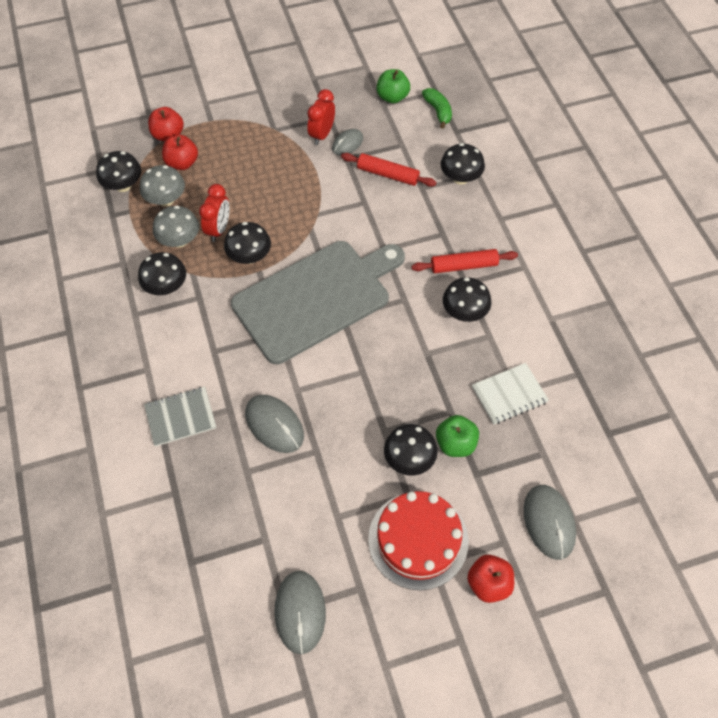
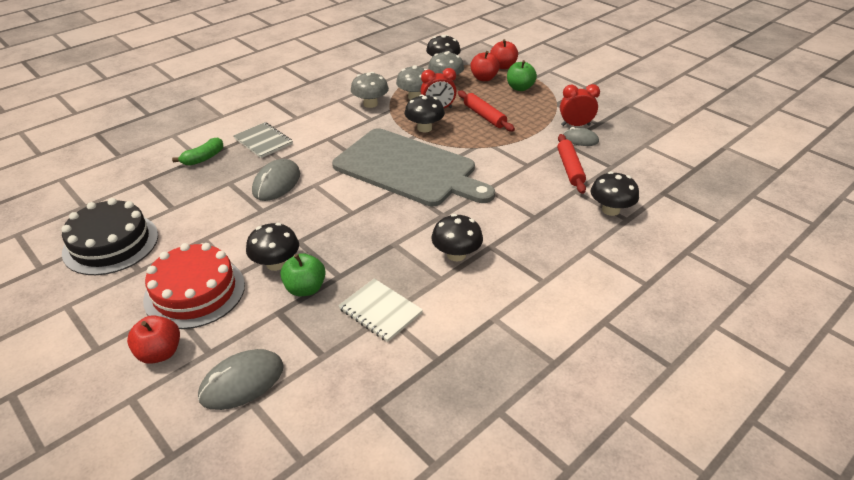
camera: 65 degrees right, 20 degrees down
black mushroom [138,252,186,295] -> grey mushroom [351,72,389,108]
grey mouse [274,571,326,654] -> black cake [61,198,158,275]
green apple [377,69,410,103] -> green apple moved to [507,60,537,91]
red rolling pin [412,249,518,273] -> red rolling pin moved to [458,90,515,132]
green banana [422,88,452,129] -> green banana moved to [172,137,223,166]

